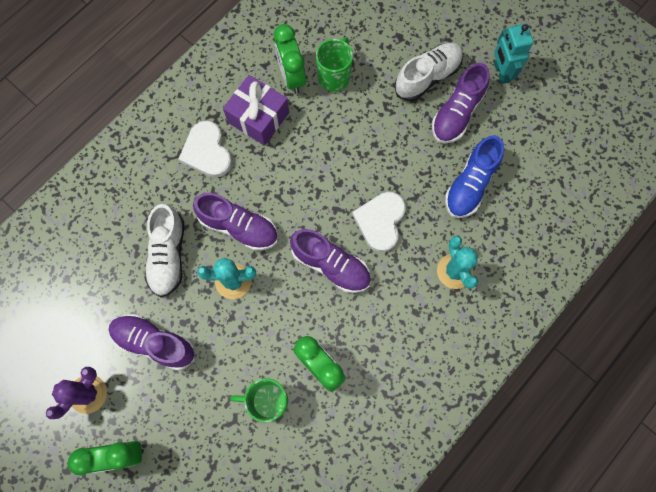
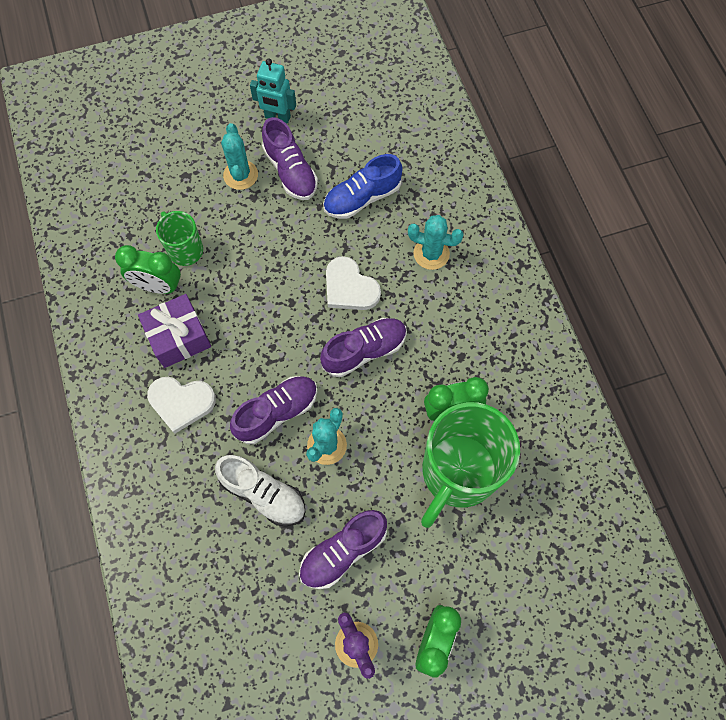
camera: 60 degrees left, 5 degrees down
green mug [230,378,288,422] -> green mug [421,402,520,528], size x1.97
white shoe [394,43,463,101] -> turquoise cactus [221,123,258,190]
blue shoe [445,135,504,218] -> blue shoe turned 90 degrees clockwise [323,154,402,219]

